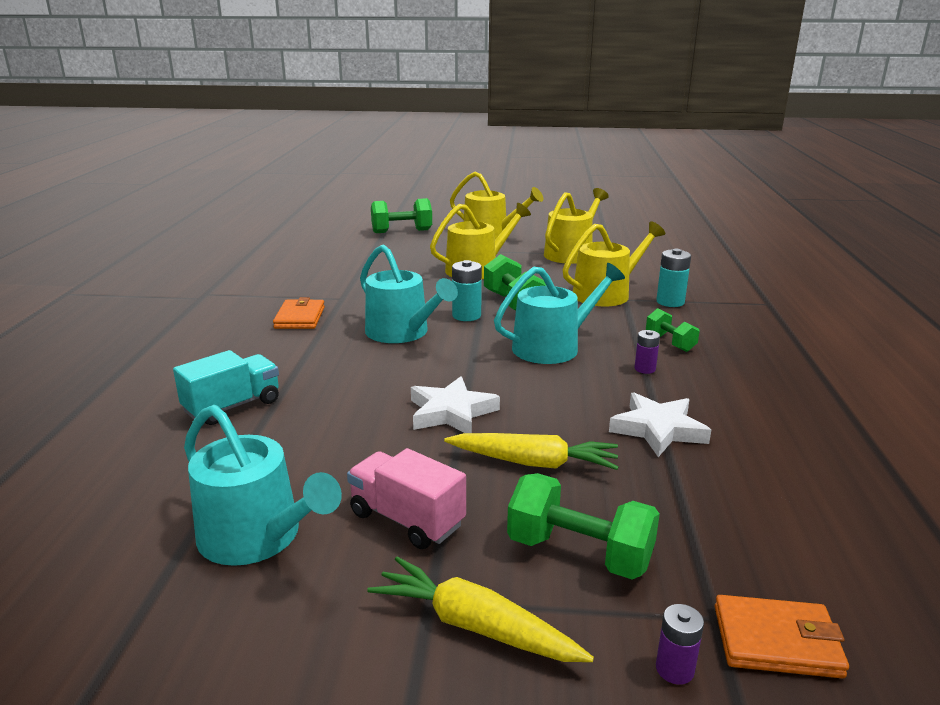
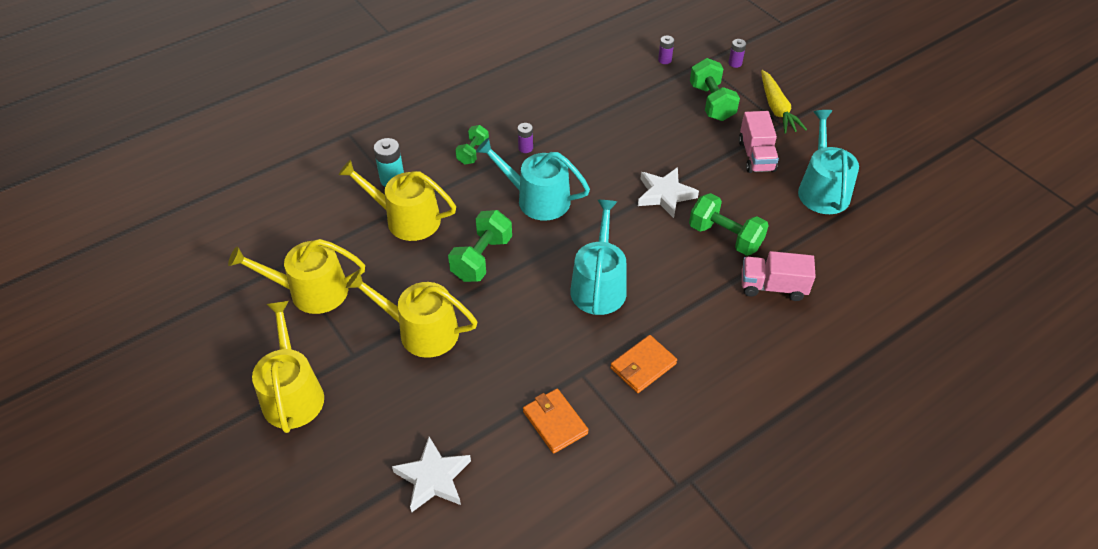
camera: 130 degrees left, 25 degrees up
turquoise truck [173,350,279,425] -> pink truck [742,251,816,301]
green dumbbell [371,198,432,233] -> green dumbbell moved to [689,193,769,256]
yellow carrot [444,433,619,470] -> none
turquoise battery [452,260,482,321] -> none
white star [609,393,711,457] -> white star moved to [392,437,471,513]
orange wallet [715,595,849,679] -> orange wallet moved to [523,389,589,454]
none -> purple battery [658,35,674,64]

